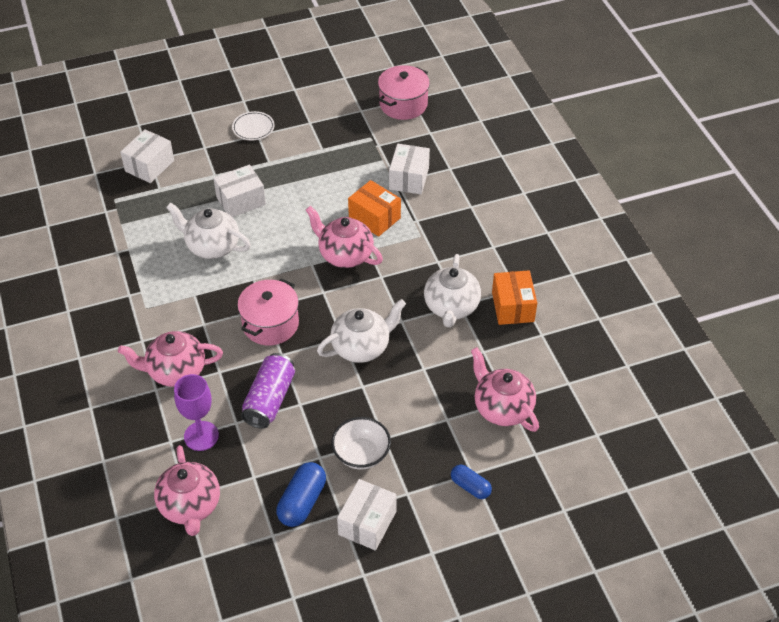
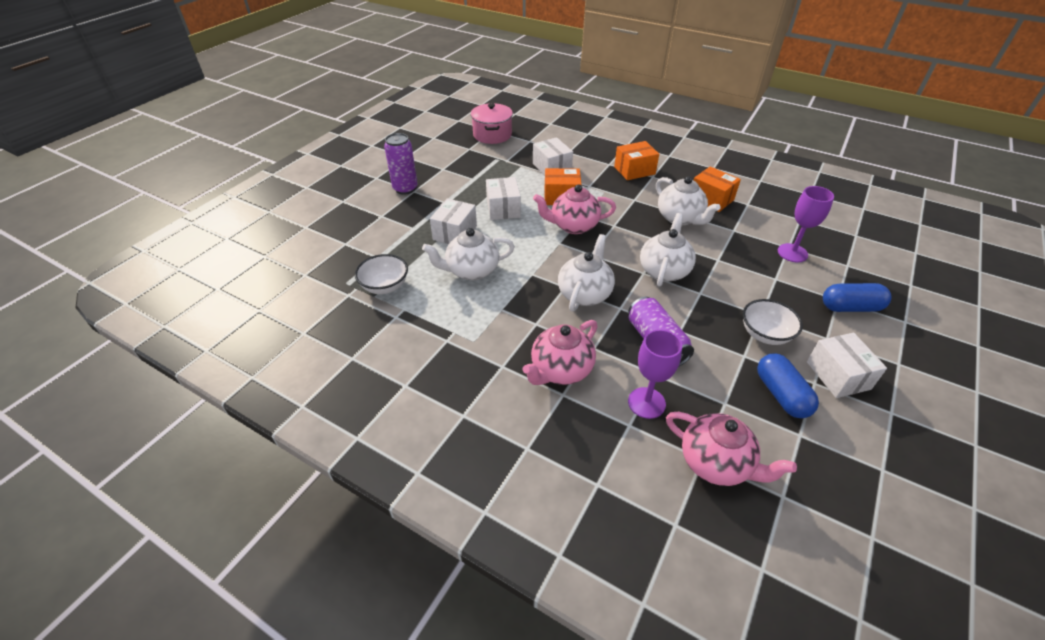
camera: 40 degrees left, 5 degrees down
white box [120,129,174,183] -> white box moved to [486,177,521,220]
white plate [232,111,274,140] -> purple can [384,133,418,195]
pink pot [237,278,299,345] -> white teapot [558,234,615,312]
blue capsule [451,465,492,499] -> blue capsule [823,283,892,312], size x1.55
pink teapot [471,347,539,432] -> purple goblet [778,186,834,262]
none -> white bowl [355,254,408,294]
none -> orange box [614,141,659,180]

